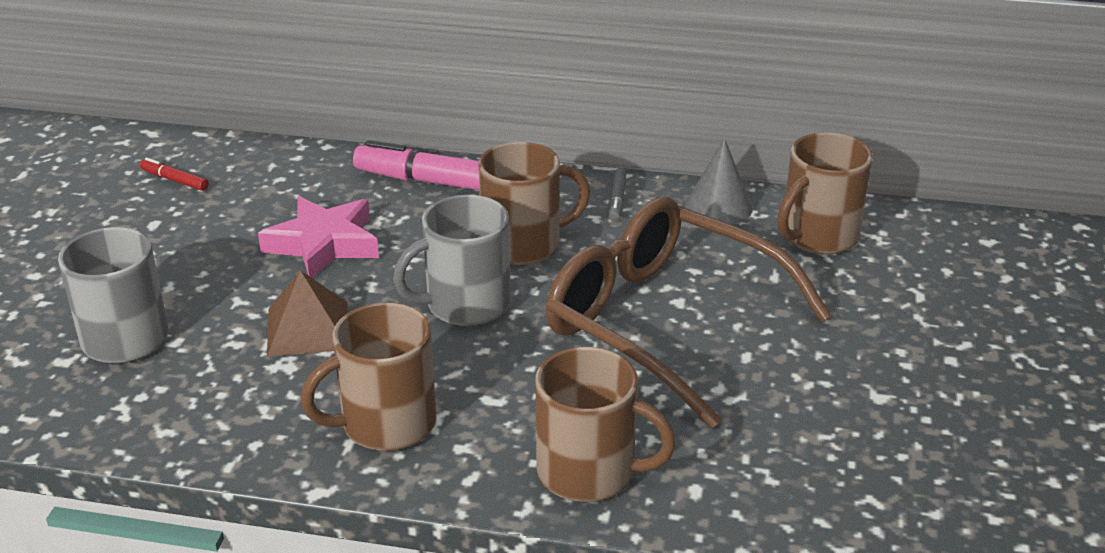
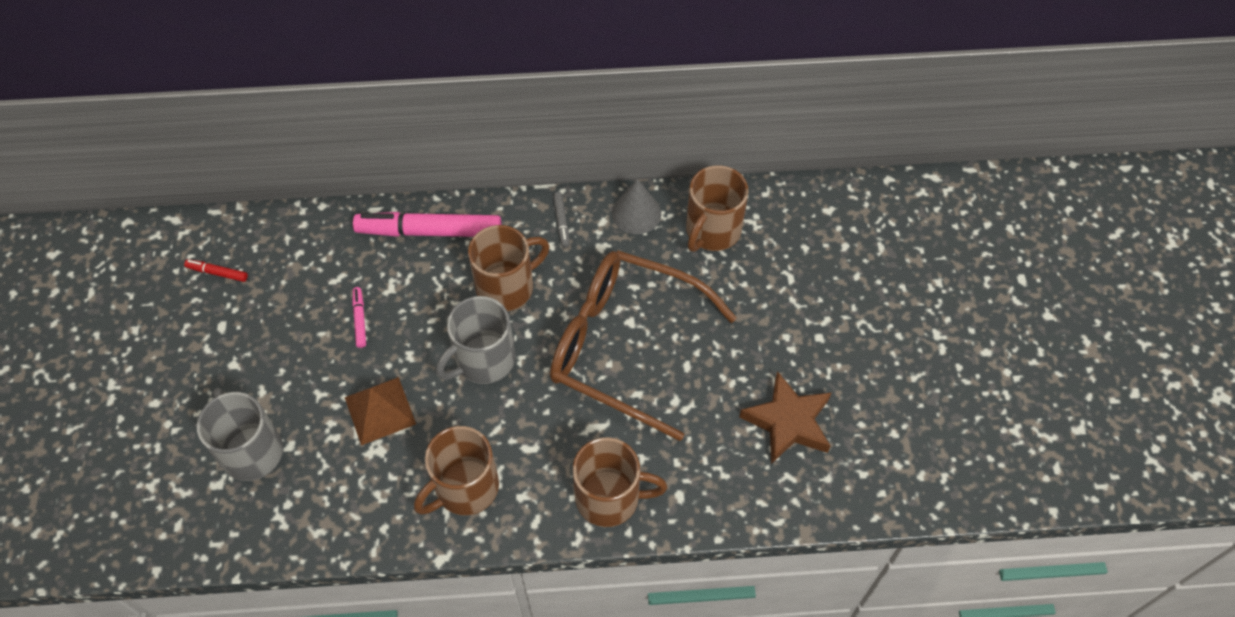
camera: 15 degrees left, 25 degrees up
pink star [258,196,379,278] -> pink marker [352,287,366,348]
none -> brown star [739,371,832,464]

